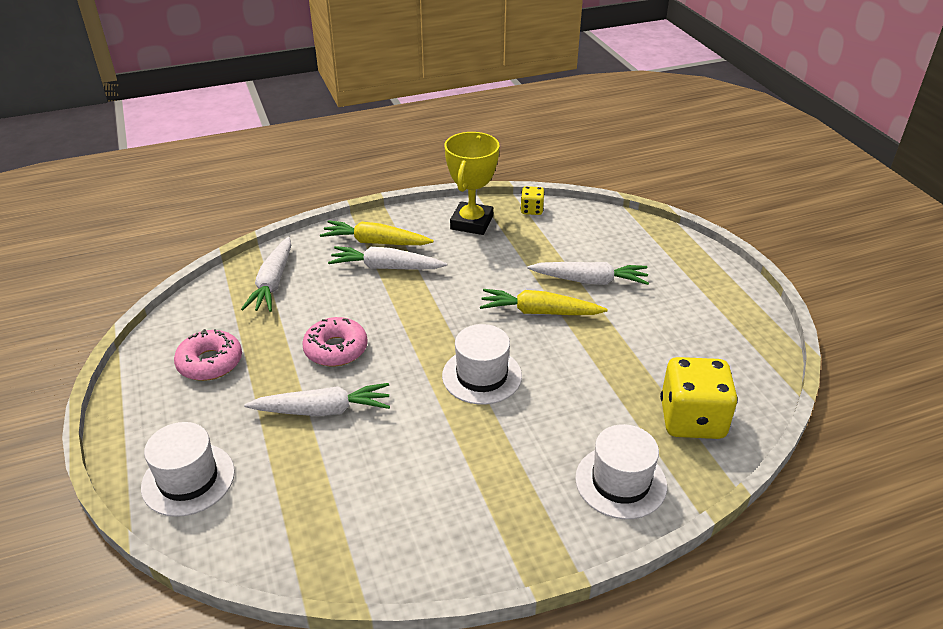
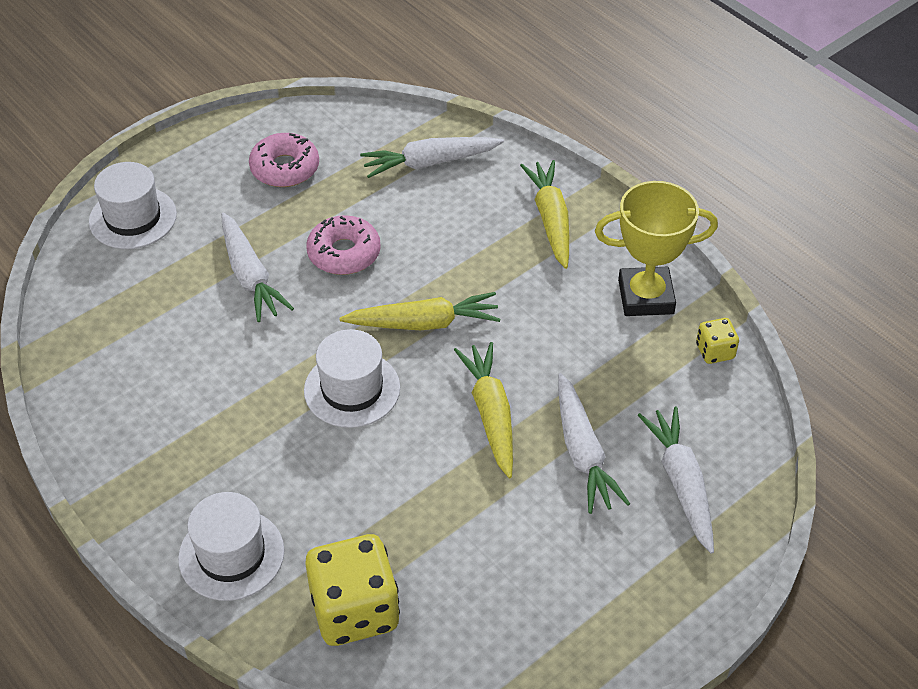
camera: 70 degrees right, 10 degrees up
white carrot [328,246,447,270] -> white carrot moved to [638,407,714,554]
none -> yellow carrot [339,292,501,330]

